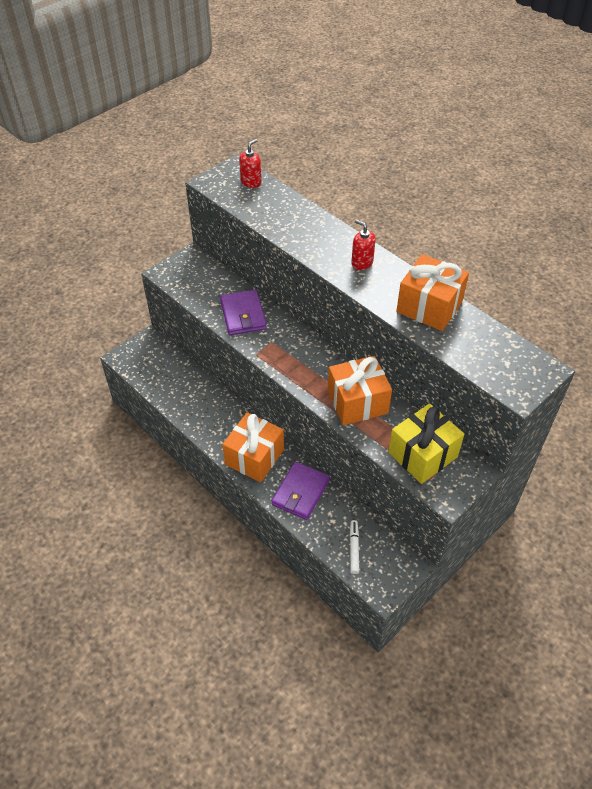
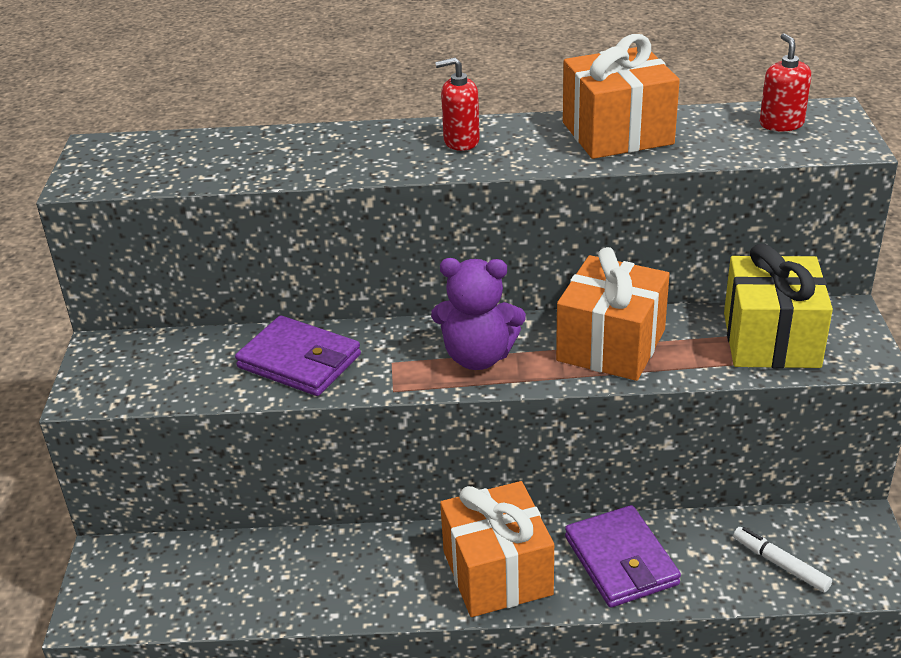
camera: 45 degrees left, 15 degrees down
red soap dispenser [239,139,262,188] -> red soap dispenser moved to [760,33,811,131]
none -> purple teddy bear [431,258,526,370]

